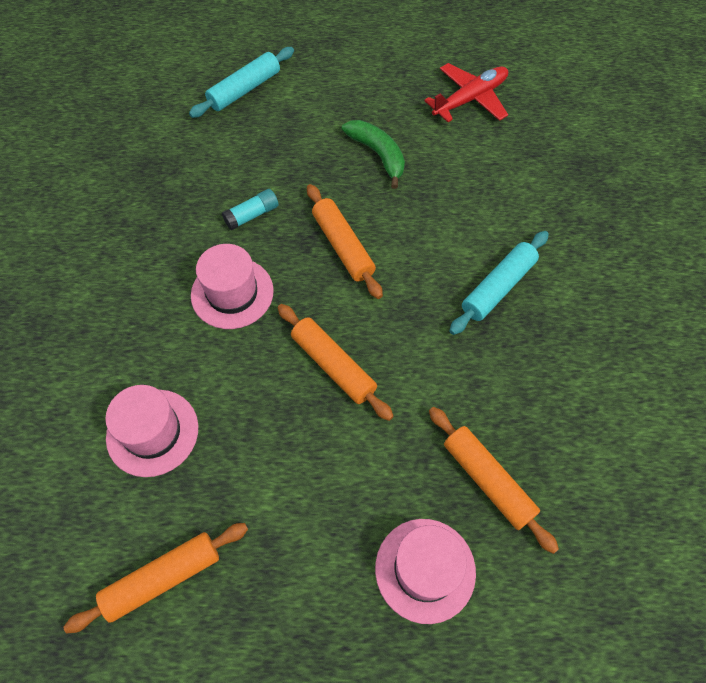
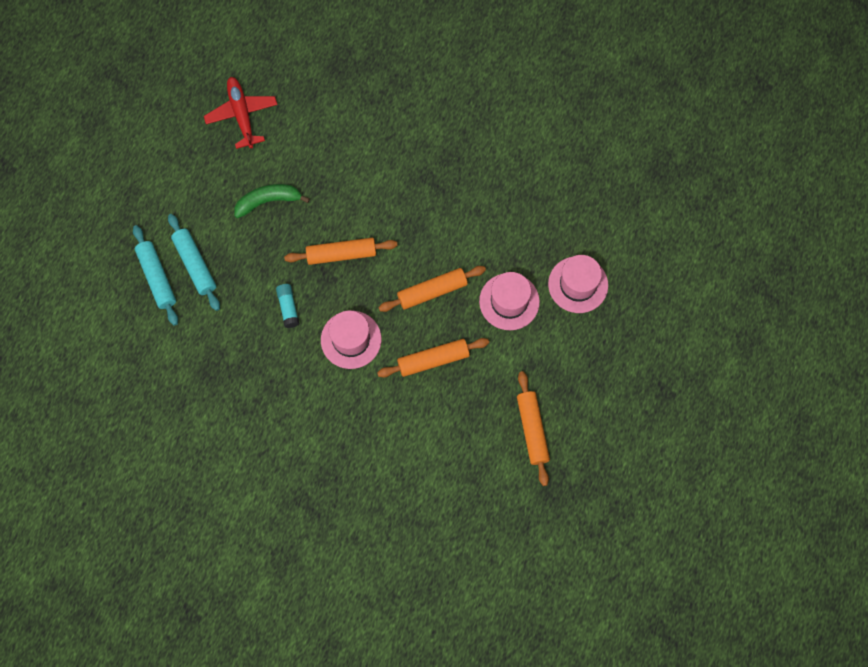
camera: 70 degrees left, 10 degrees up
pink hat [105,385,198,477] -> pink hat moved to [479,272,540,330]
orange rolling pin [429,407,559,554] -> orange rolling pin moved to [377,338,489,378]
turquoise rolling pin [450,231,549,335] -> turquoise rolling pin moved to [168,214,220,311]

